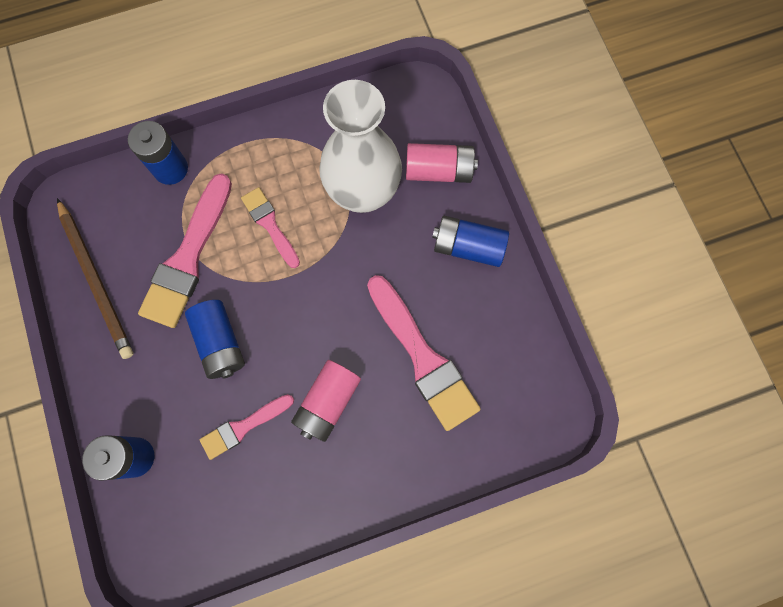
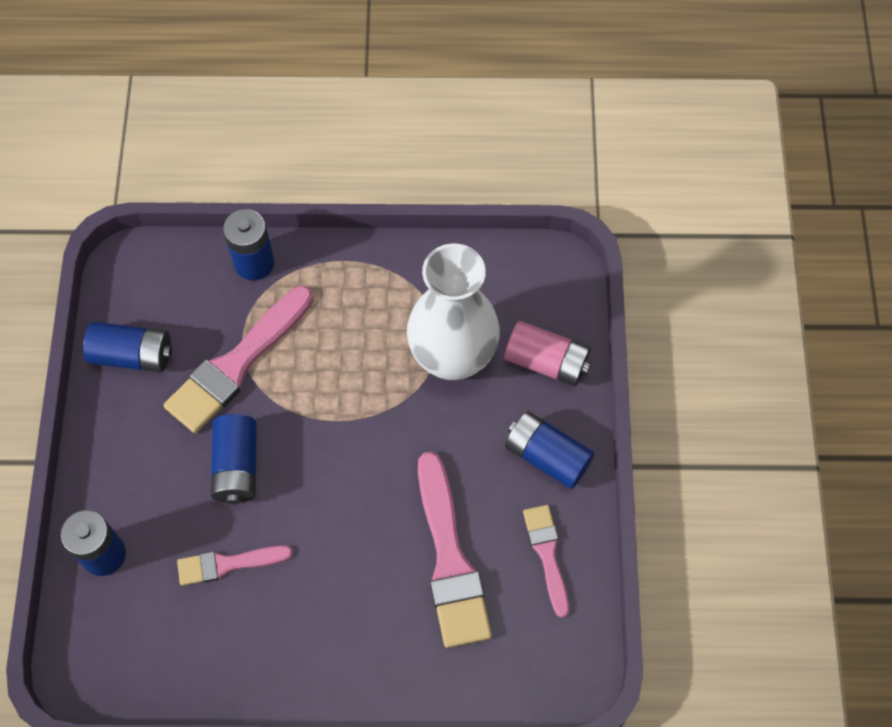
camera: 20 degrees right, 10 degrees down
brown pencil [57,198,133,359] -> blue battery [83,322,172,372]
pink brush [241,187,300,268] -> pink brush moved to [523,505,569,618]
pink battery [291,360,361,442] -> none

